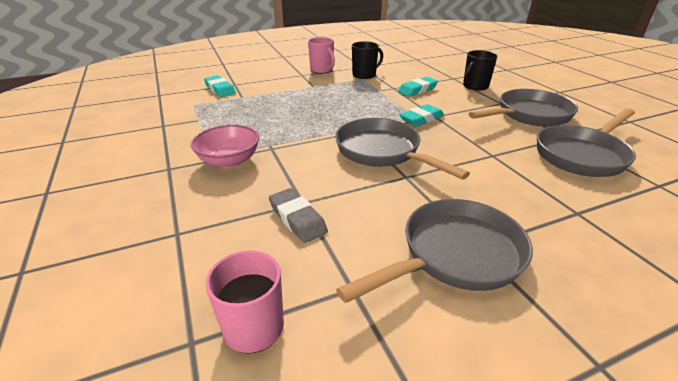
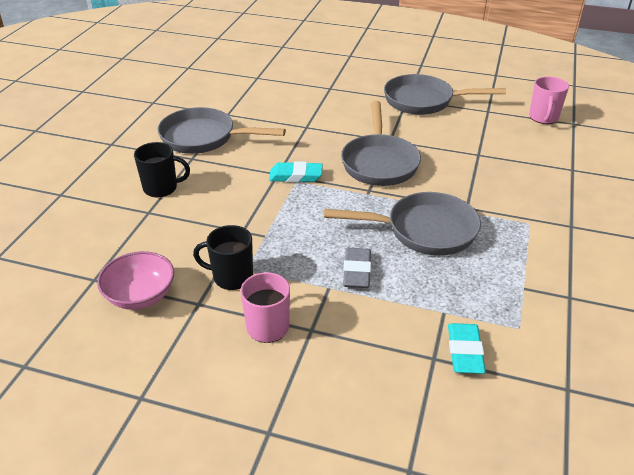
camera: 140 degrees left, 5 degrees up
pink bowl [191,125,259,168] -> pink bowl moved to [97,251,174,310]
grey eraser [269,188,328,243] -> grey eraser moved to [343,248,371,288]
turquoise eraser [398,77,438,97] -> none
grey pan [537,108,636,177] -> grey pan moved to [324,192,481,256]

